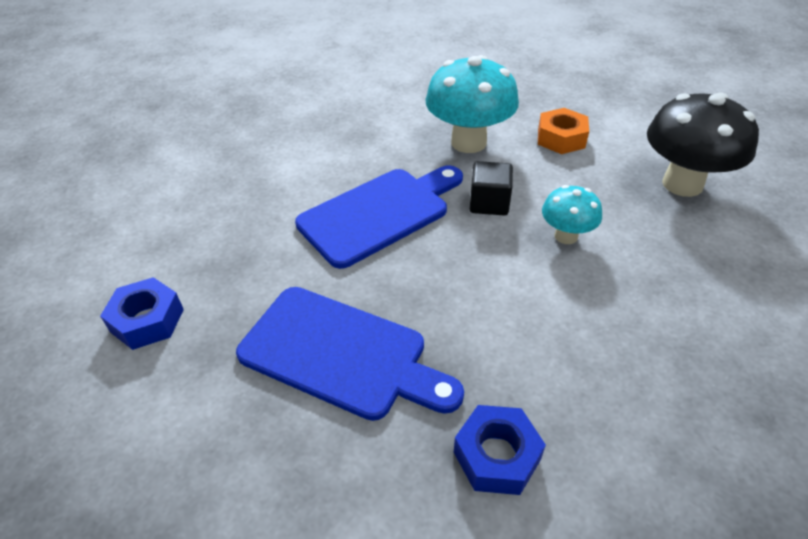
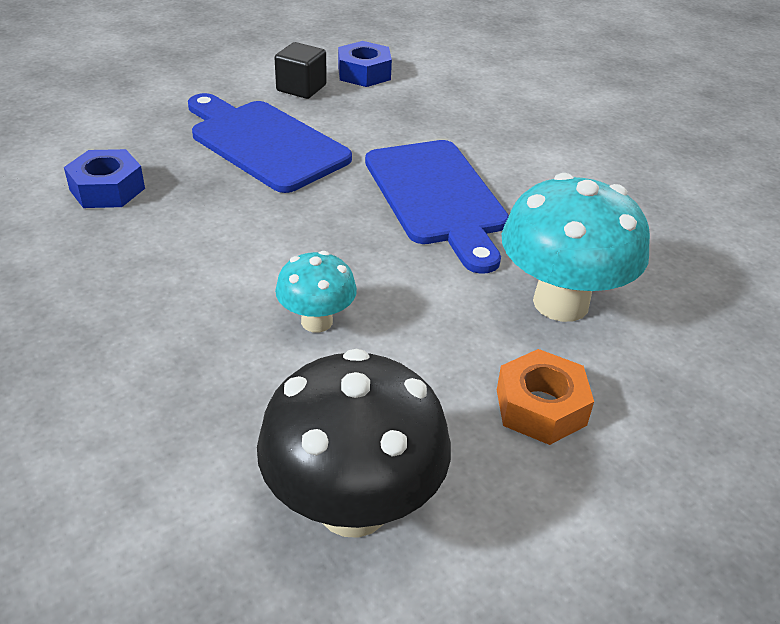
camera: 105 degrees right, 5 degrees down
blue cutting board [236,287,464,421] -> blue cutting board turned 90 degrees clockwise [188,93,352,193]
black cube [470,161,513,216] -> black cube moved to [275,42,327,99]

